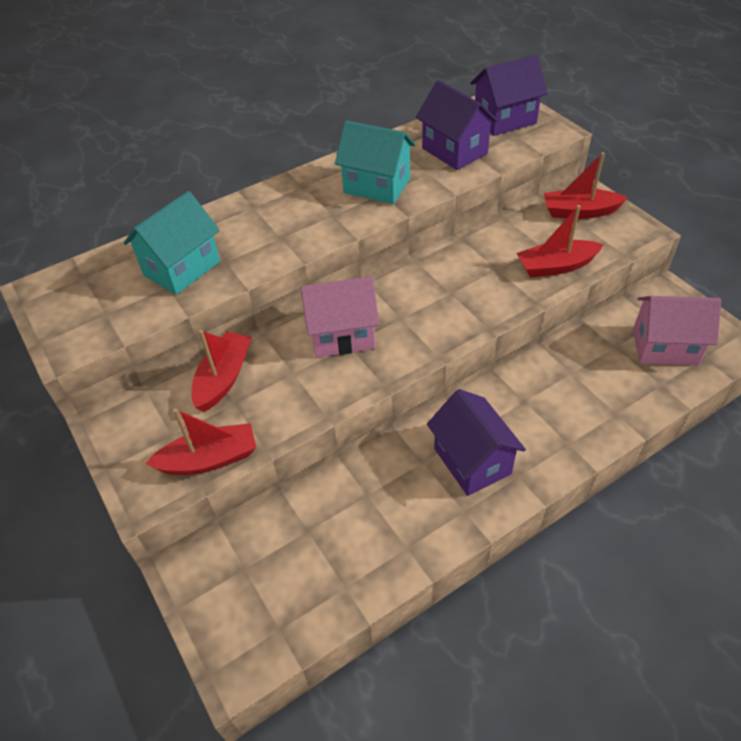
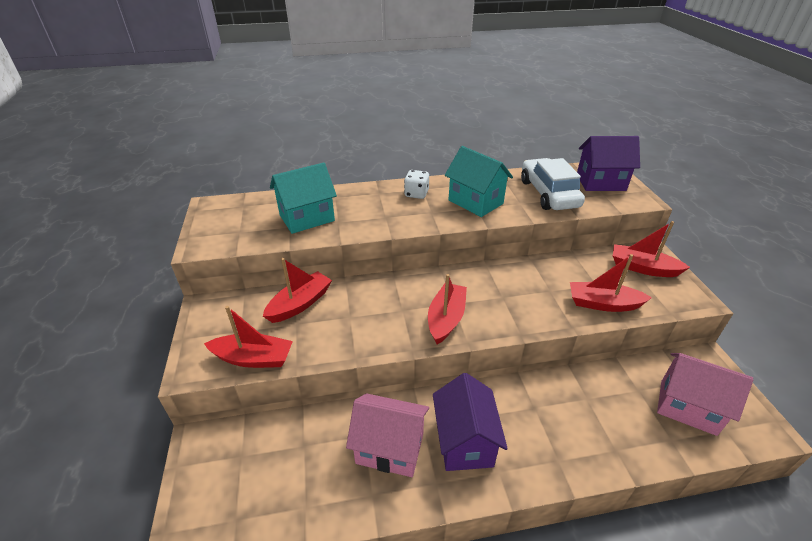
camera: 20 degrees right, 10 degrees down
pink house [301,276,379,357] -> pink house moved to [346,393,429,477]
purple house [416,80,498,170] -> white car [521,158,585,210]
none -> white dice [404,170,429,199]
none -> red boat [428,274,467,345]

